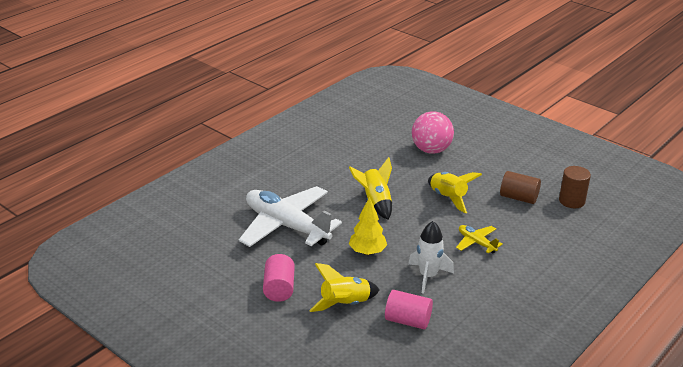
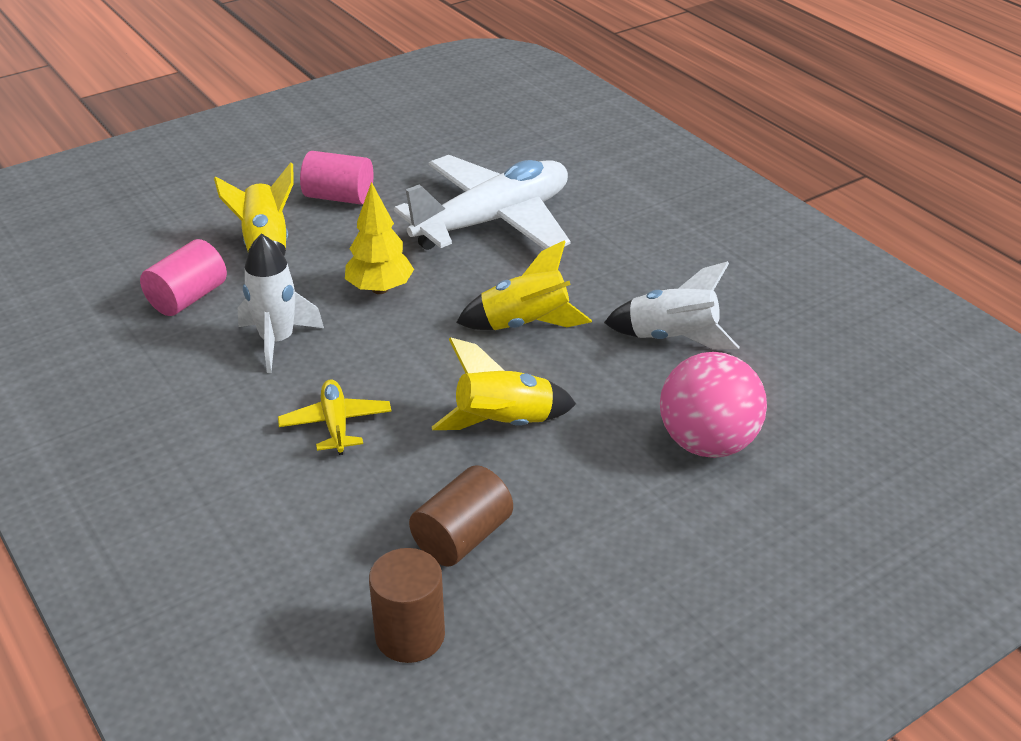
camera: 105 degrees right, 5 degrees up
yellow plane [456,225,503,254] -> yellow plane turned 75 degrees counterclockwise [278,380,391,455]
none -> white rocket [604,261,740,349]

